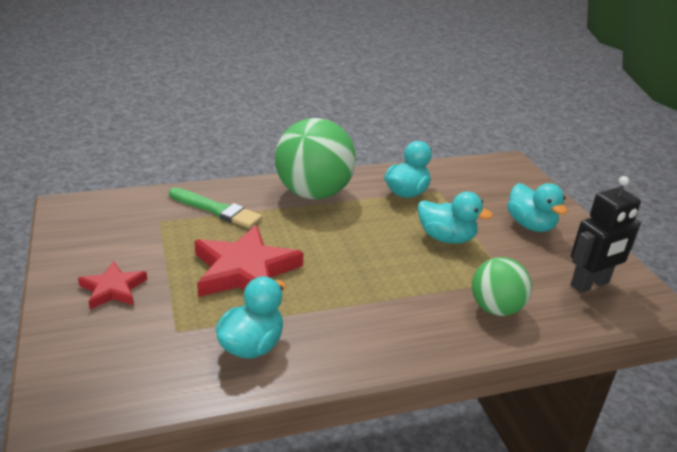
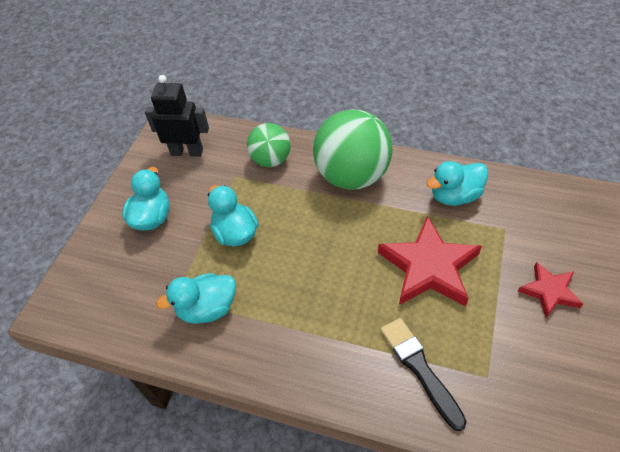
camera: 140 degrees left, 20 degrees up
green brush [169,188,262,228] -> black brush [381,318,467,431]
green ball [275,118,356,199] -> green ball moved to [313,109,392,190]

